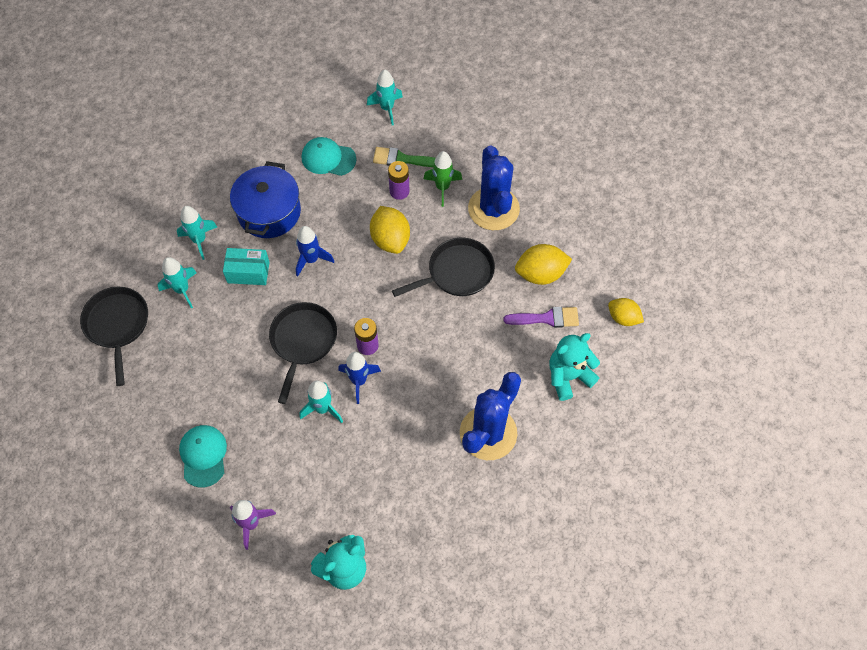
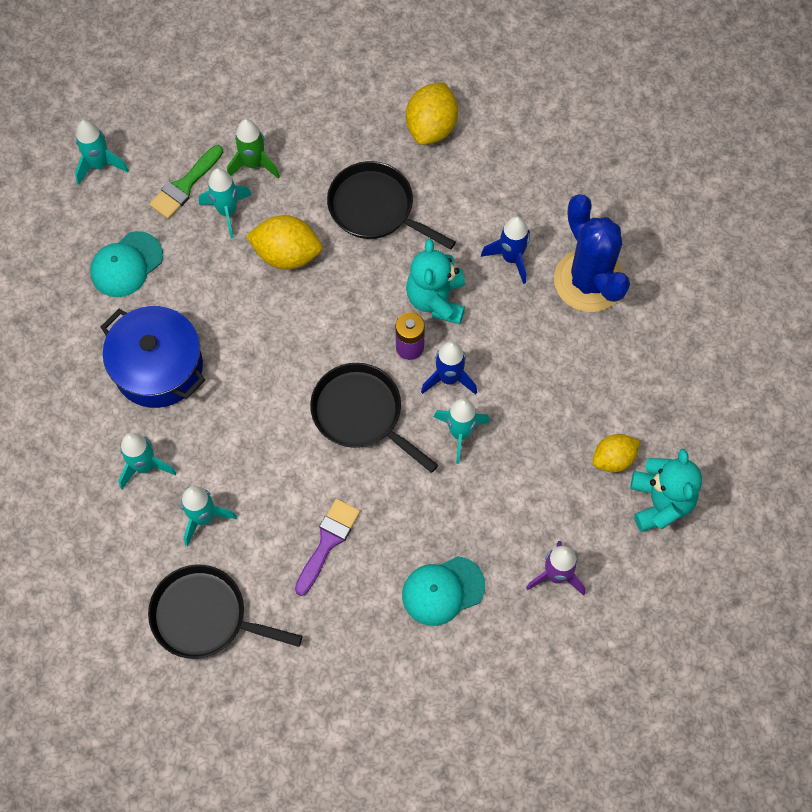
camera: 60 degrees left, 5 degrees up
turquoise cap [179,425,227,488] -> turquoise cap turned 45 degrees counterclockwise [402,556,485,626]
turquoise box [223,248,270,285] -> none
blue rocket [296,226,334,277] -> blue rocket moved to [481,216,530,284]
purple battery [388,161,410,200] -> turquoise rocket [199,168,252,238]
black pan [392,238,495,297] -> black pan turned 60 degrees counterclockwise [327,161,456,250]
blue cactus [468,145,520,230] -> none
purple brush [504,307,579,328] -> purple brush moved to [295,499,360,596]
turquoise teddy bear [549,333,600,401] -> turquoise teddy bear moved to [406,239,465,324]
yellow lemon [608,298,644,326] -> yellow lemon moved to [593,434,640,472]

